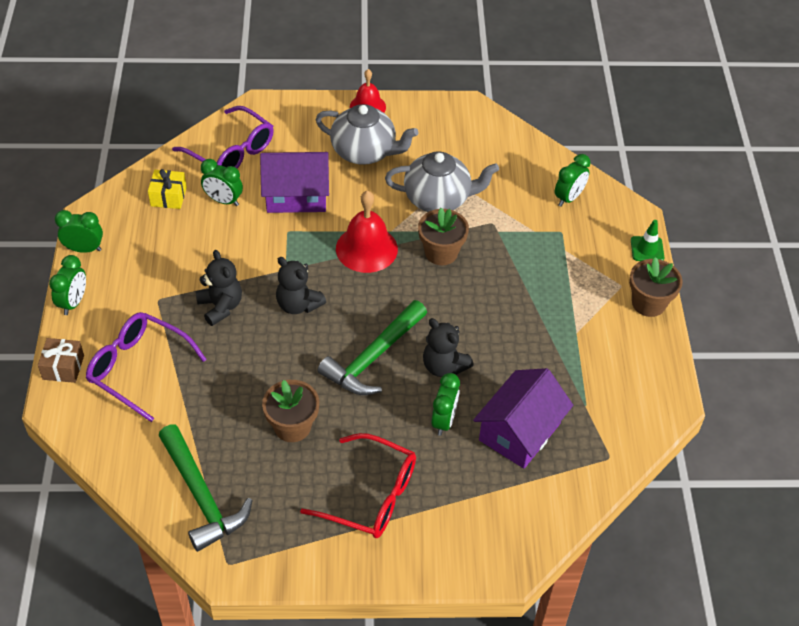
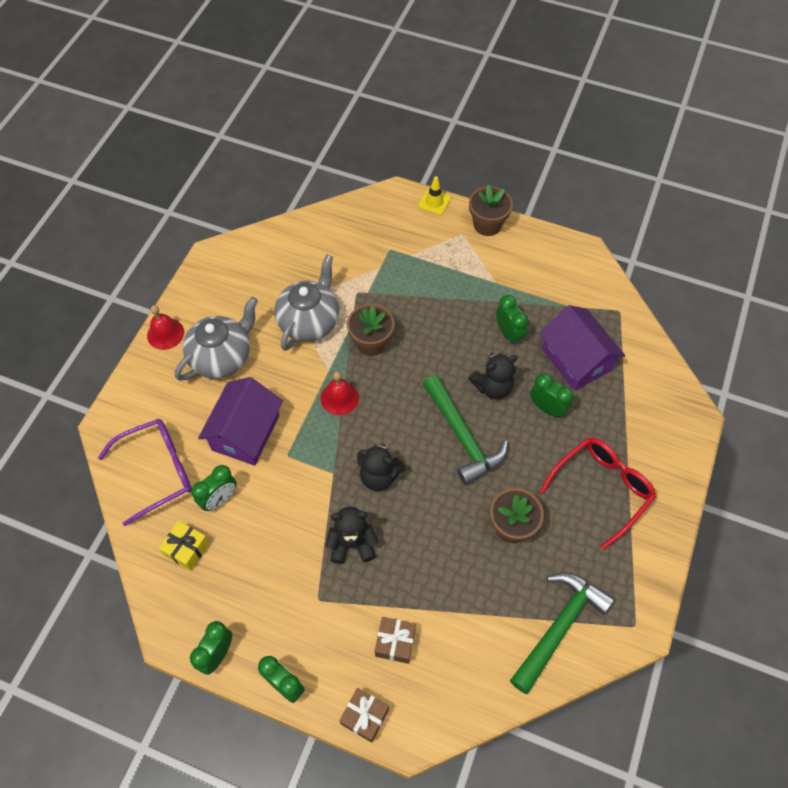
camera: 65 degrees left, 10 degrees up
purple glasses [86,312,207,422] -> brown gift [375,617,416,664]
green hammer [158,424,253,552] -> green hammer turned 45 degrees counterclockwise [510,572,614,694]
black teddy bear [276,257,326,314] -> black teddy bear turned 45 degrees clockwise [357,443,405,491]
red bell [336,190,398,273] -> red bell [321,371,359,415], size x0.65
green clock [554,154,591,207] -> green clock moved to [496,295,528,346]
green traffic cone [631,220,664,261] -> yellow traffic cone [418,176,451,215]

